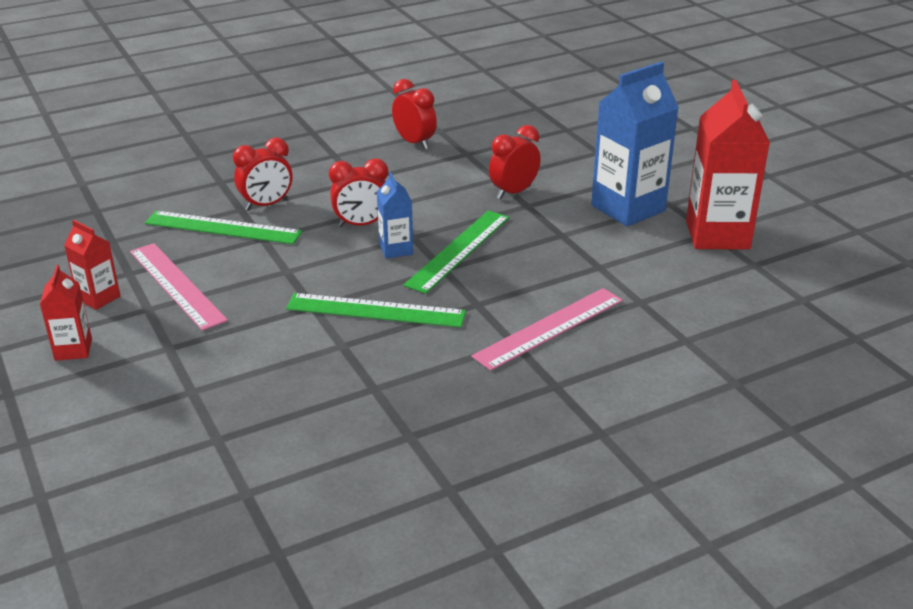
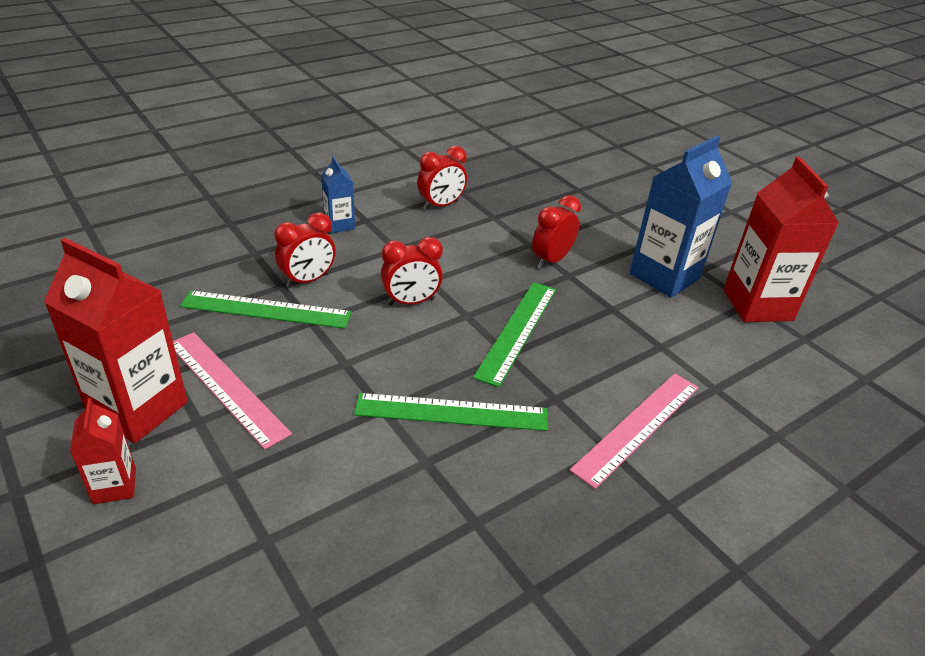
camera: 10 degrees left, 5 degrees up
red carton [64,220,120,310] -> red carton [44,238,188,443], size x1.97
blue carton [377,172,413,259] -> blue carton moved to [321,156,355,233]
red clock [392,79,437,149] -> red clock turned 105 degrees clockwise [417,146,467,210]

